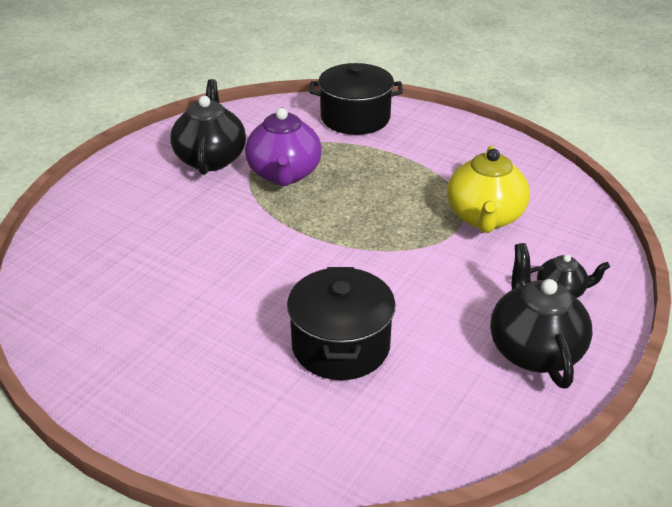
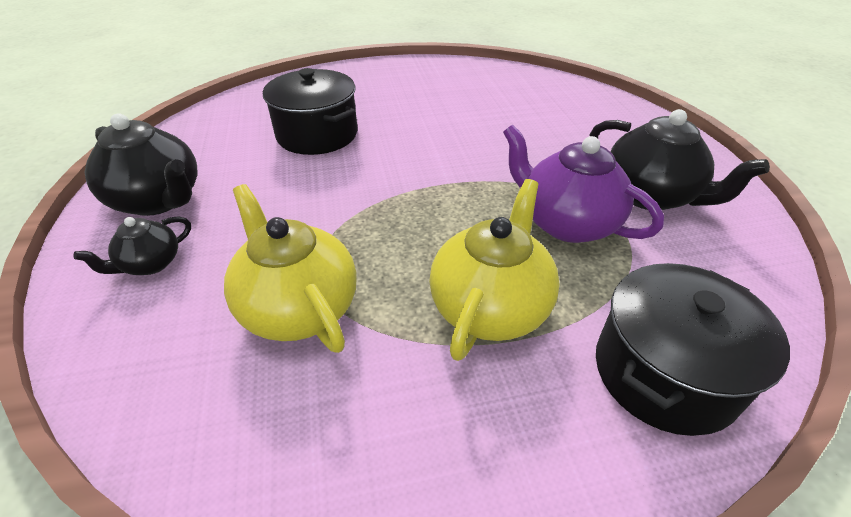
camera: 135 degrees right, 5 degrees up
none -> yellow teapot [429,179,560,361]

